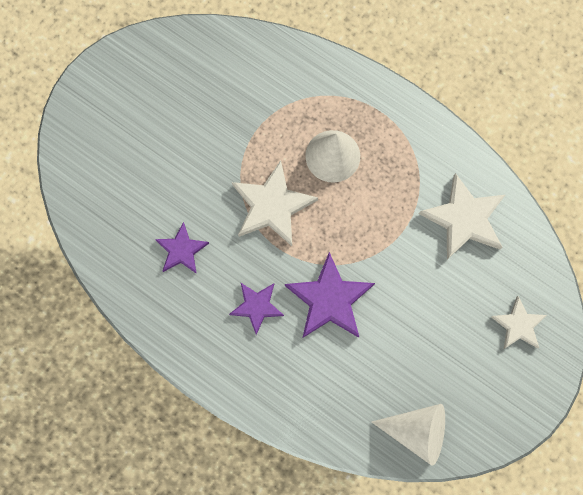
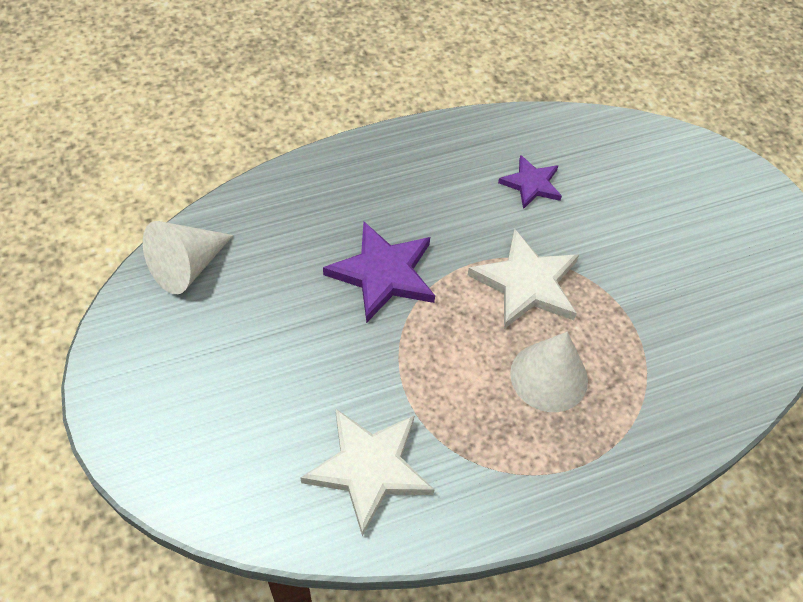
camera: 120 degrees right, 20 degrees down
purple star [229,283,284,335] -> none
white star [491,296,547,349] -> none

